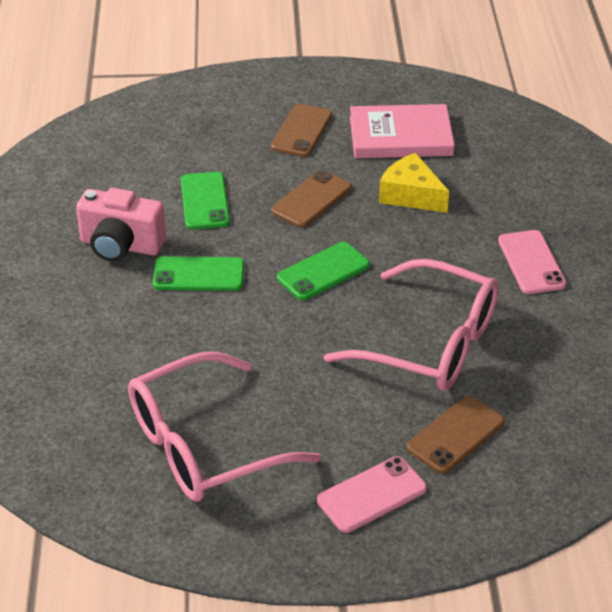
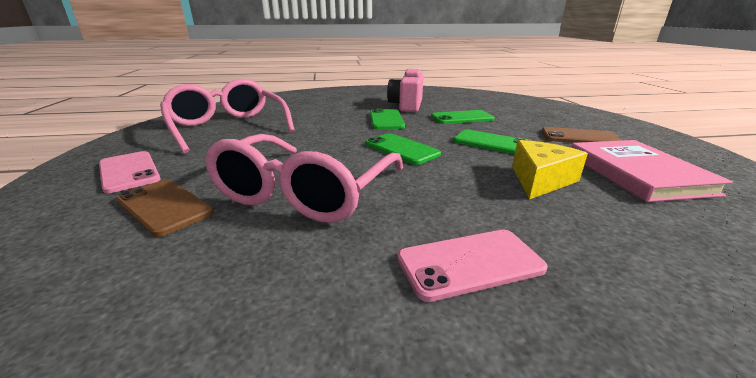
camera: 85 degrees right, 15 degrees down
brown phone [271,170,352,228] -> green phone [453,129,531,155]

